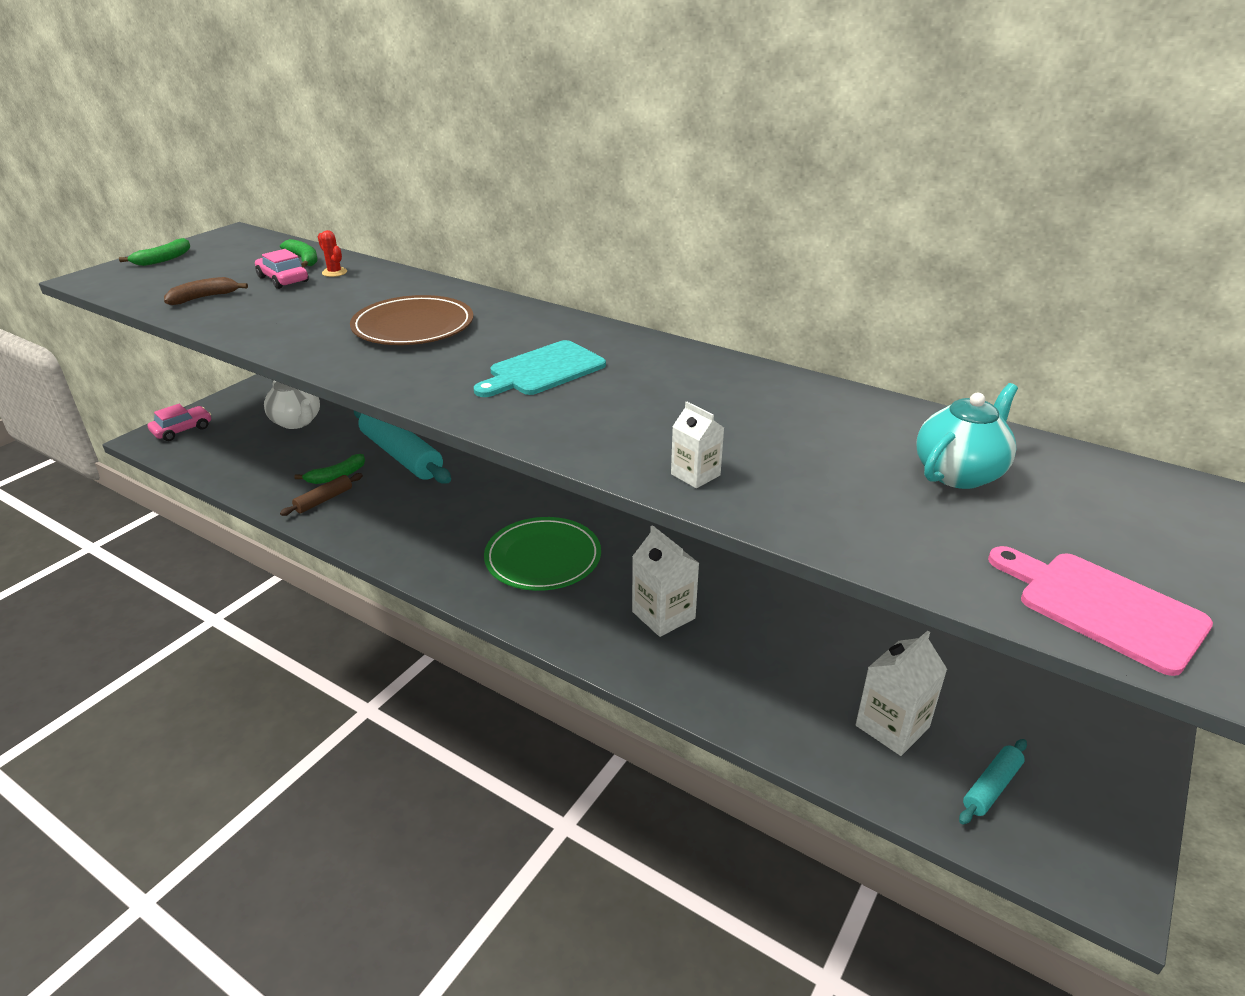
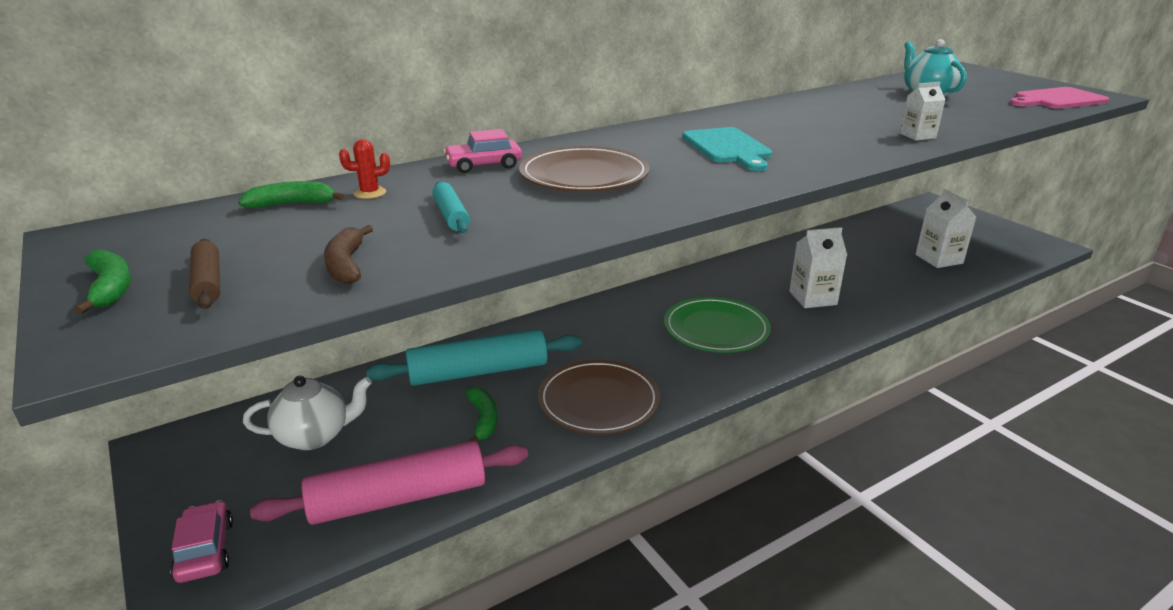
camera: 65 degrees left, 5 degrees down
pink car [255,249,309,289] -> pink car moved to [443,129,522,173]
brown rolling pin [280,473,363,516] -> brown rolling pin moved to [189,239,220,309]
turquoise rolling pin [959,739,1027,824] -> turquoise rolling pin moved to [432,182,470,233]
none -> pink rolling pin [250,441,528,525]
none -> brown plate [538,360,660,434]

